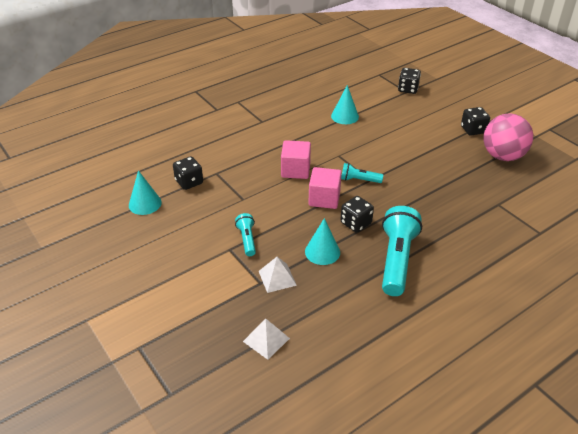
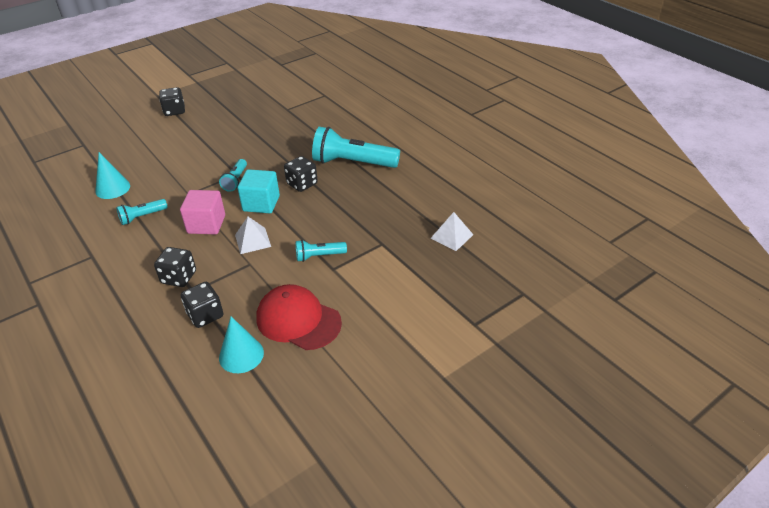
camera: 90 degrees left, 0 degrees up
white pyramid [259,257,297,293] -> white pyramid moved to [235,217,271,254]
turquoise cone [305,218,340,265] -> none
pink cube [308,167,342,209] -> turquoise cube [237,169,280,213]
black dice [398,68,421,94] -> black dice moved to [154,247,196,287]
pink ball [484,113,533,161] -> none
none -> turquoise flashlight [116,199,168,225]
none -> red cap [256,284,342,350]

